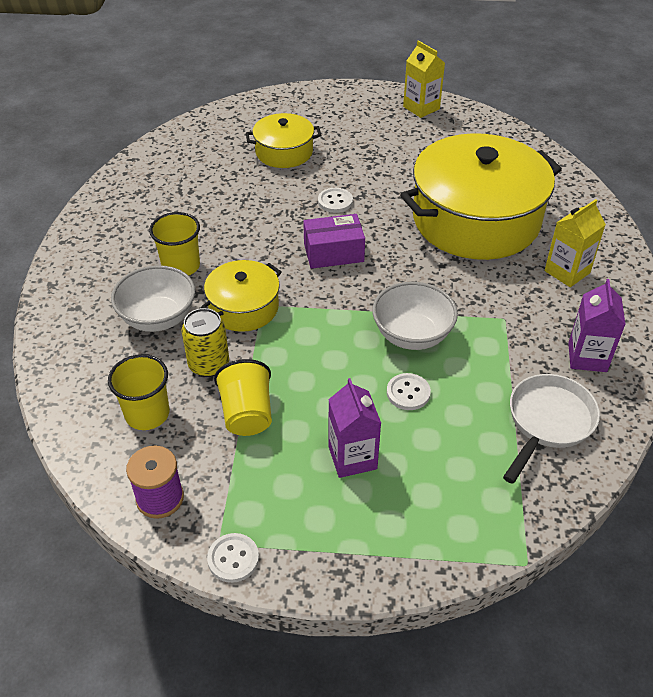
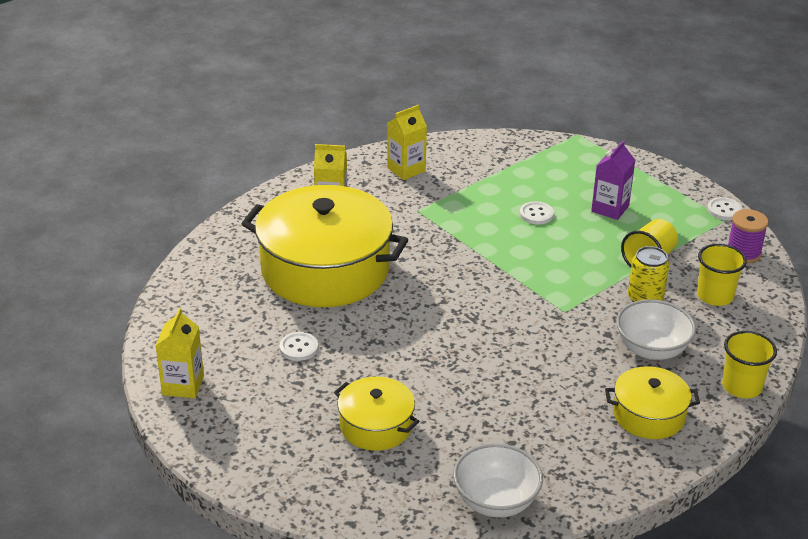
camera: 135 degrees left, 10 degrees down
yellow cup [149,212,200,276] -> yellow cup moved to [722,331,777,398]
yellow pot [201,260,282,332] -> yellow pot moved to [605,366,700,439]
purple box [303,214,365,269] -> none
white button [318,188,353,213] -> white button moved to [279,332,318,361]
white bowl [372,282,458,350] -> white bowl moved to [453,443,543,517]
white pan [503,374,600,484] -> none
purple carton [568,279,626,372] -> yellow carton [387,105,427,180]

